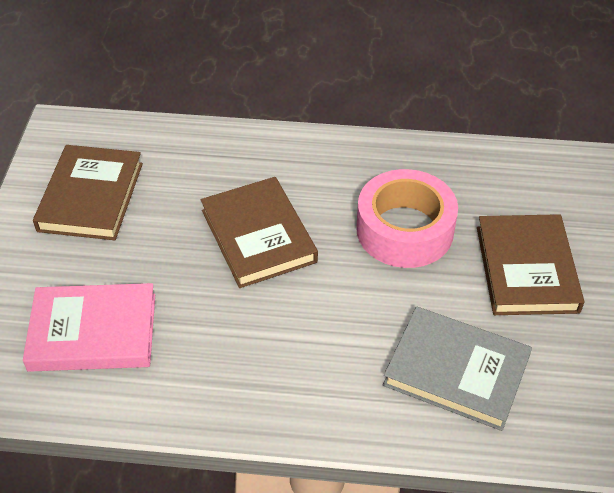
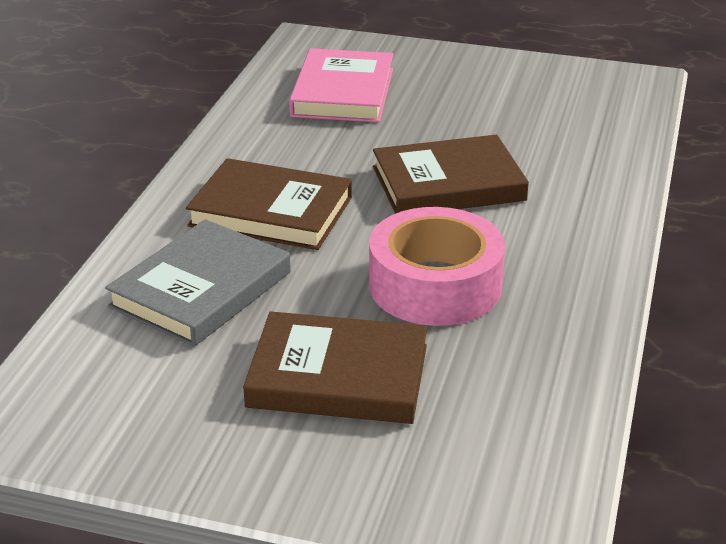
camera: 100 degrees right, 15 degrees down
brown book [33,145,143,240] -> brown book moved to [186,158,352,250]

